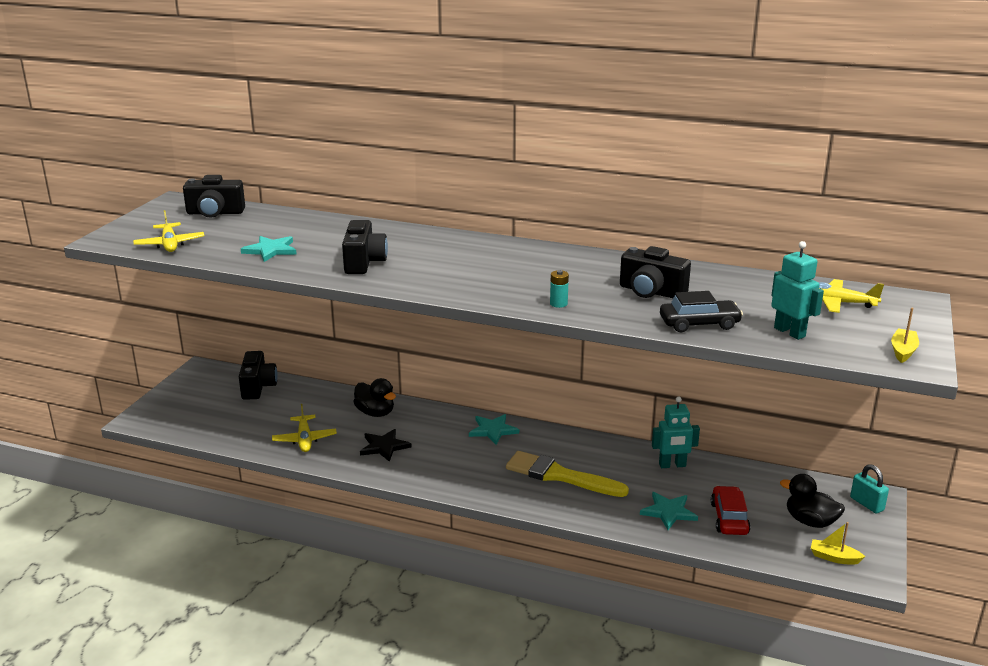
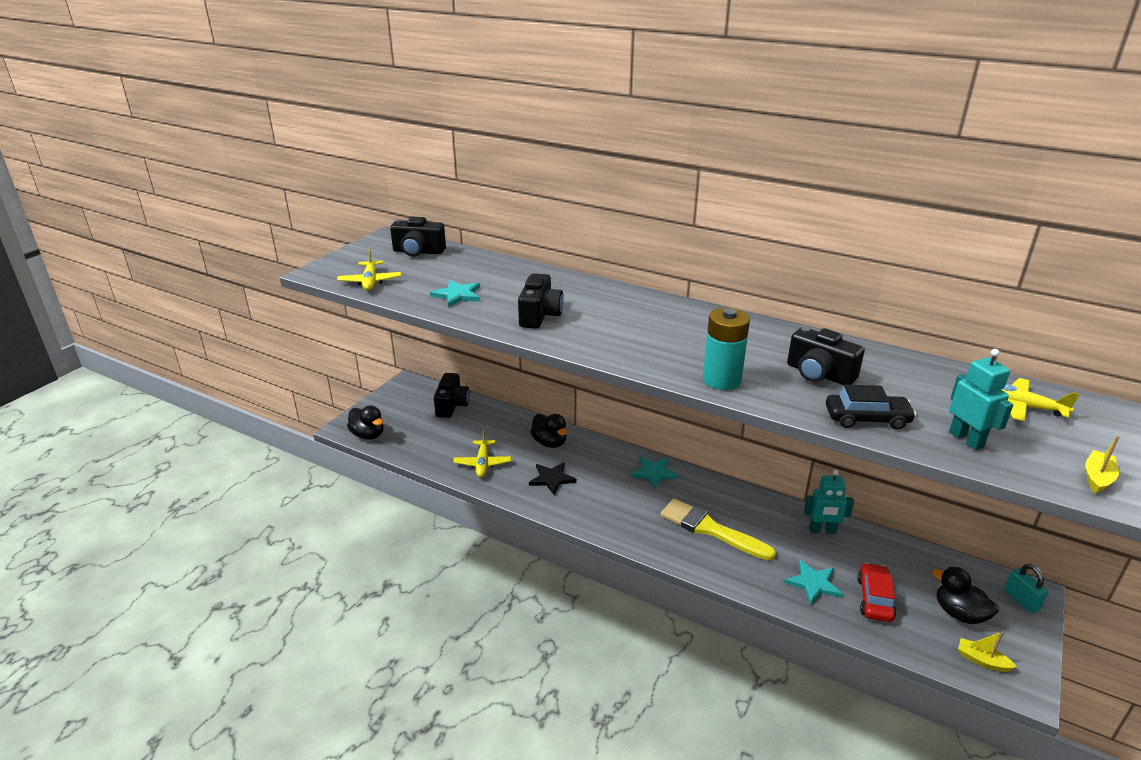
camera: 10 degrees right, 5 degrees up
turquoise battery [550,270,569,308] -> turquoise battery [703,308,750,390], size x2.16
none -> black duck [347,405,384,439]

